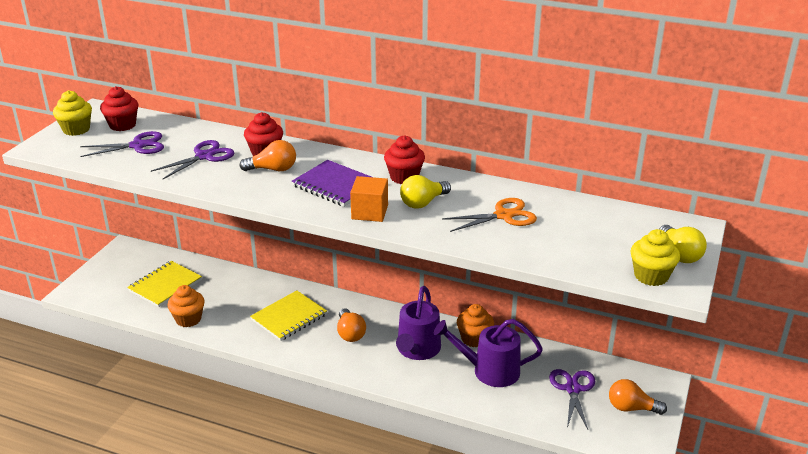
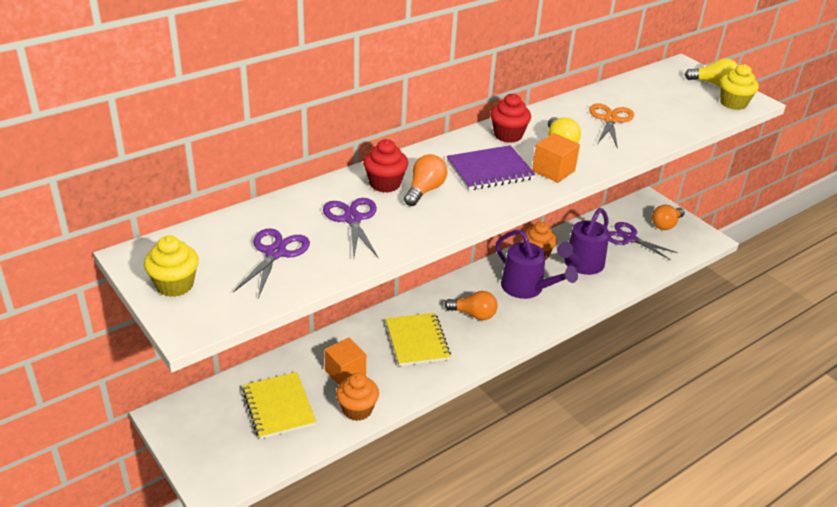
camera: 60 degrees left, 5 degrees up
red cupcake [100,86,138,131] -> none
none -> orange cube [324,337,366,385]

